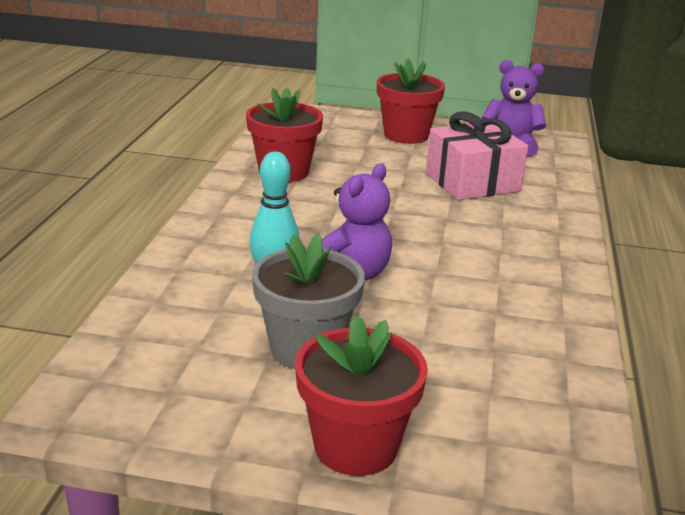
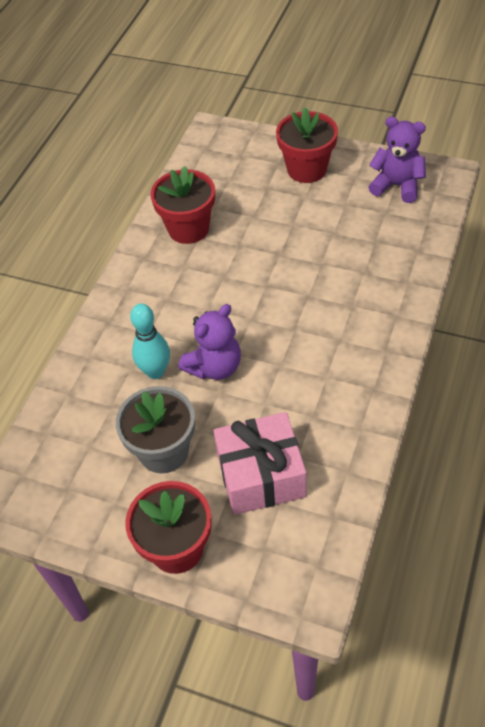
camera: 15 degrees right, 25 degrees up
pink gift [426,111,528,200] -> pink gift moved to [214,412,306,515]

